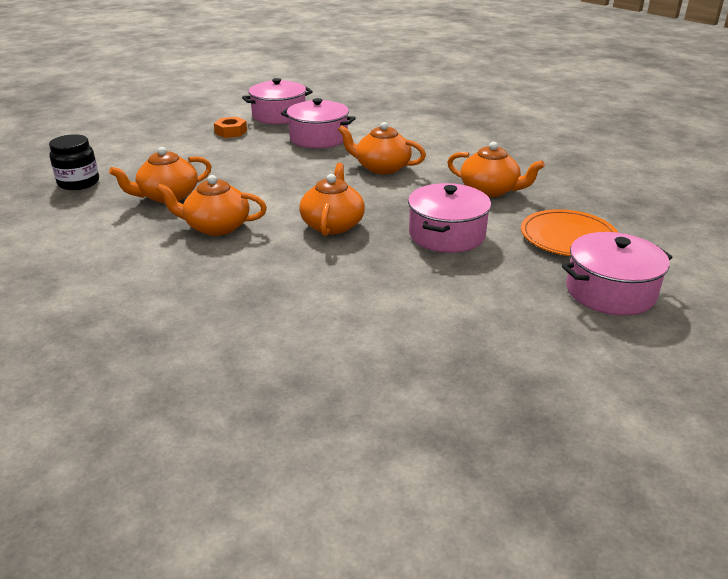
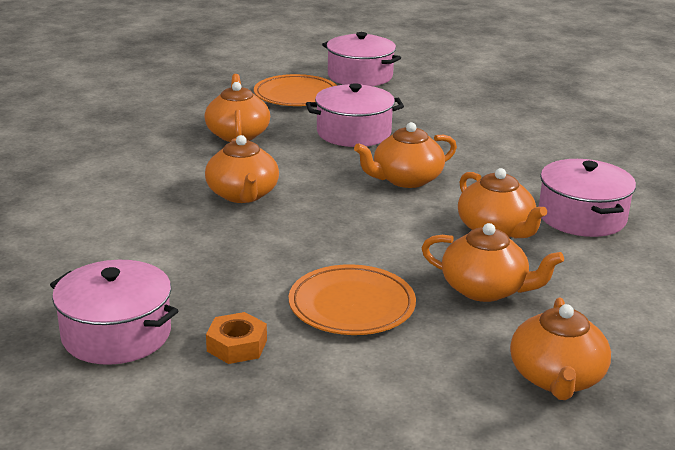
camera: 125 degrees left, 5 degrees down
black jar [49,134,99,190] -> orange teapot [510,297,611,400]
pink pot [281,98,356,148] -> pink pot moved to [539,159,636,237]
none -> orange plate [289,264,416,335]

